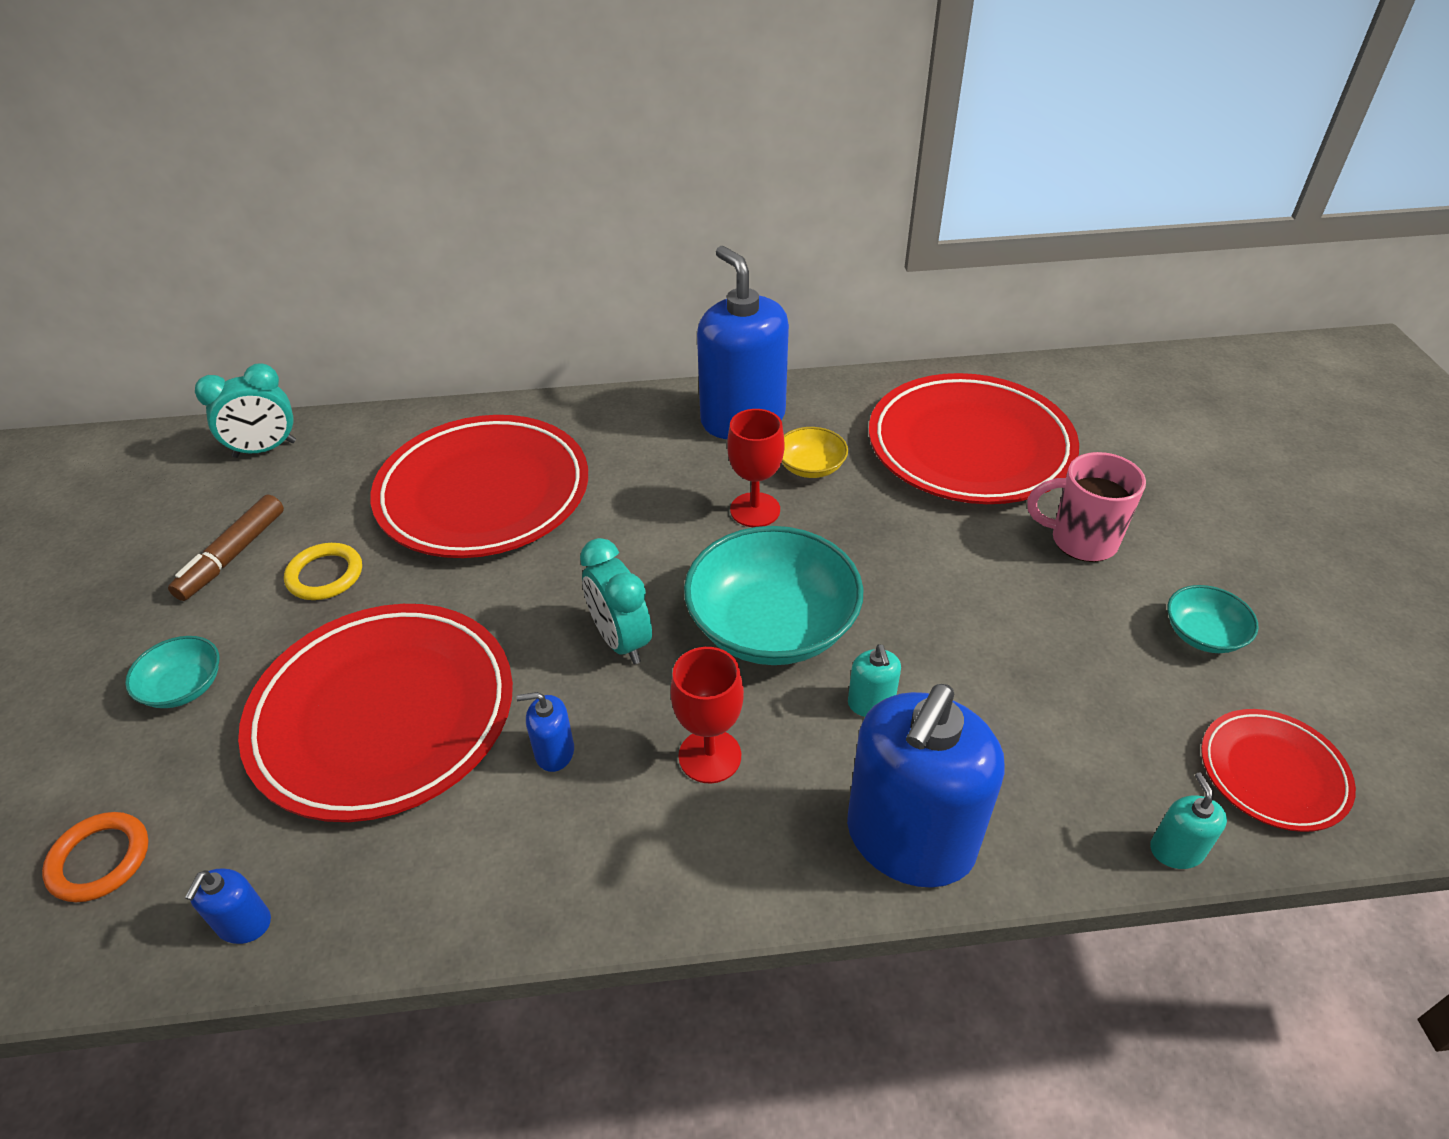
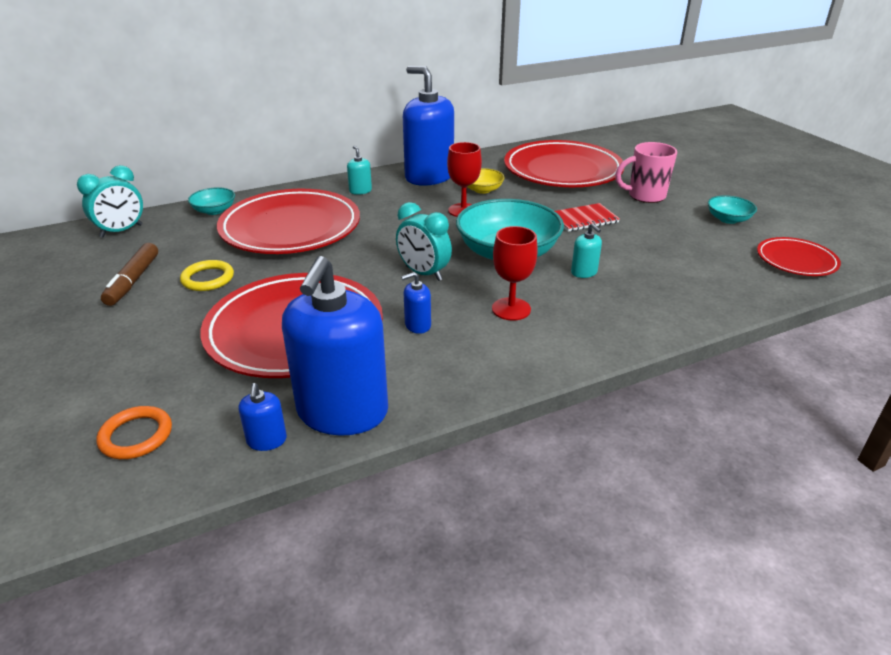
camera: 20 degrees left, 10 degrees down
turquoise bowl [125,636,220,708] -> turquoise bowl moved to [188,187,235,215]
blue soap dispenser [847,684,1005,888] -> blue soap dispenser moved to [282,256,388,436]
turquoise soap dispenser [1150,772,1227,869] -> turquoise soap dispenser moved to [347,146,372,195]
none -> red notebook [555,203,620,232]

